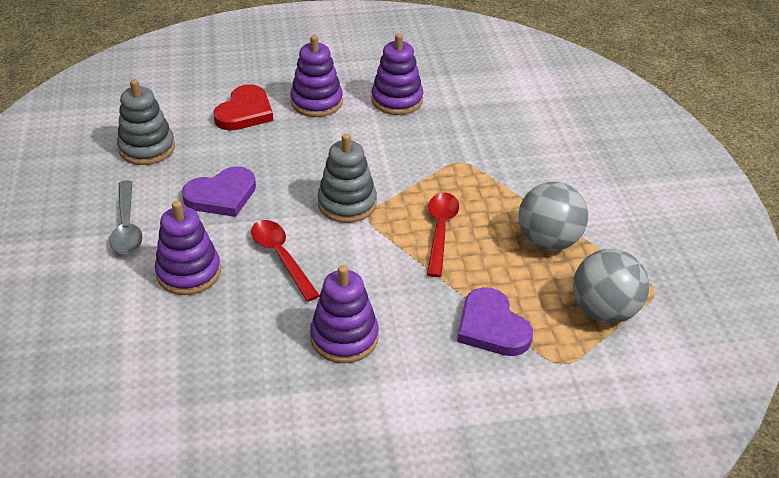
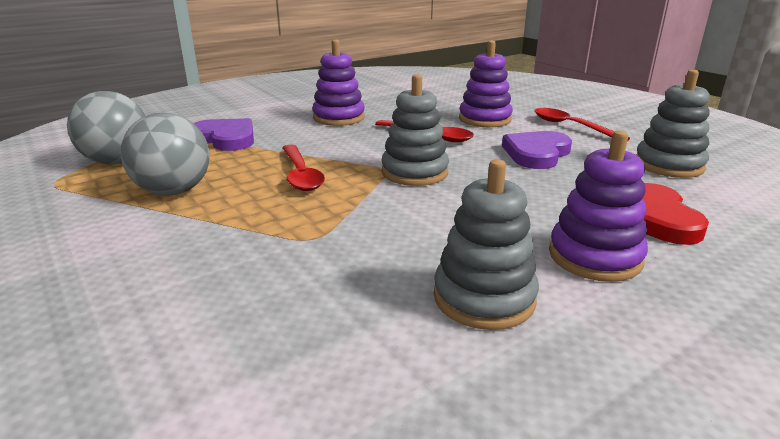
camera: 155 degrees right, 15 degrees down
grey spoon [109,180,143,254] -> red spoon [535,108,630,141]
purple stacking toy [371,33,423,115] -> grey stacking toy [434,159,539,330]

